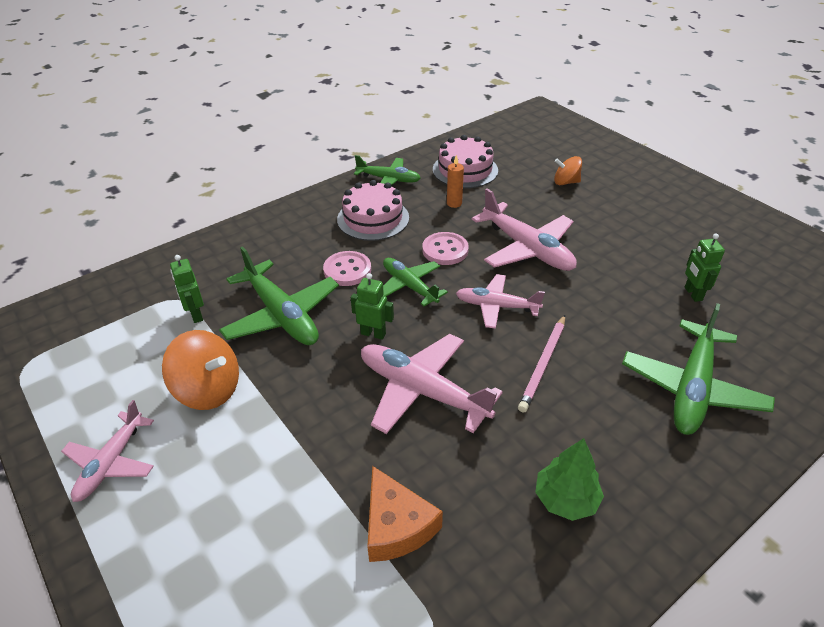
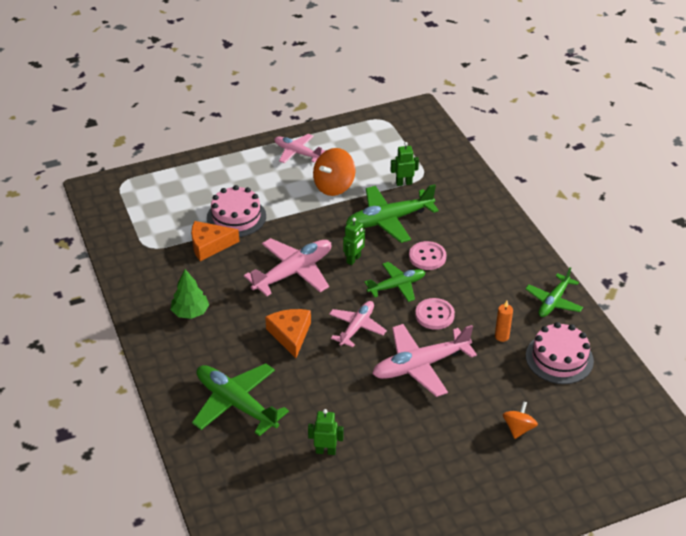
camera: 105 degrees right, 0 degrees up
pink cake [337,180,409,241] -> pink cake moved to [207,185,266,237]
pink pencil [518,315,565,412] -> orange cheese [265,309,311,358]

